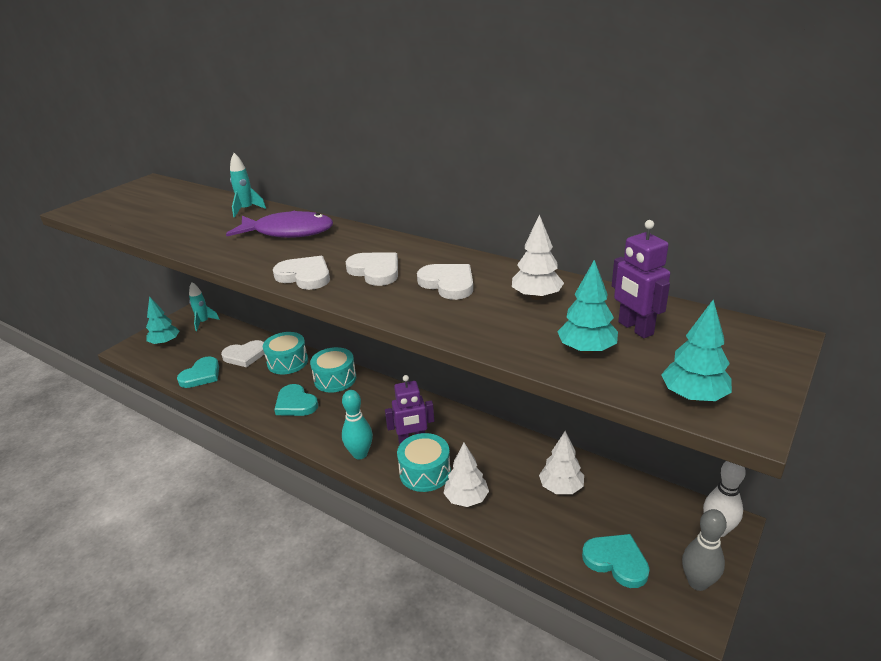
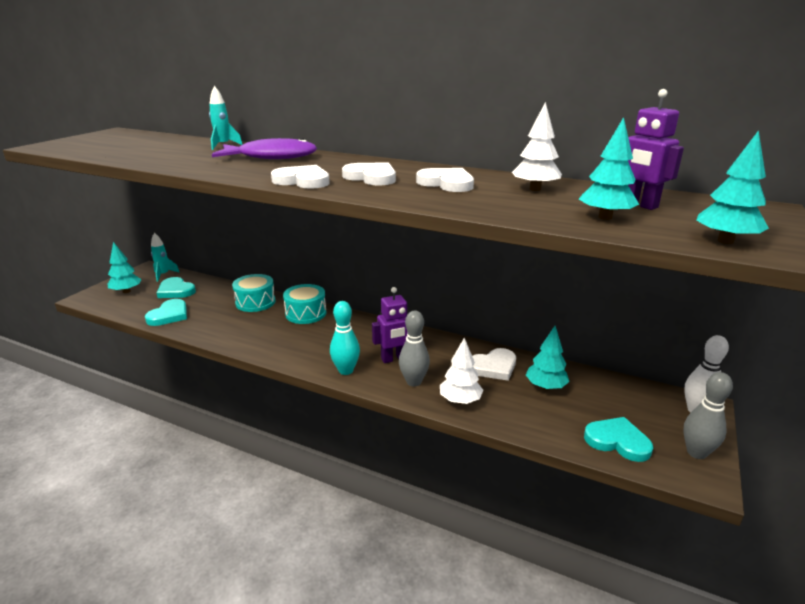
camera: 10 degrees left, 5 degrees down
white heart [221,340,264,367] -> white heart moved to [472,348,516,381]
turquoise heart [274,384,318,416] -> turquoise heart moved to [157,277,196,298]
turquoise drum [397,433,451,492] -> grey bowling pin [399,311,430,387]
white tree [539,431,584,494] -> turquoise tree [526,326,570,390]

